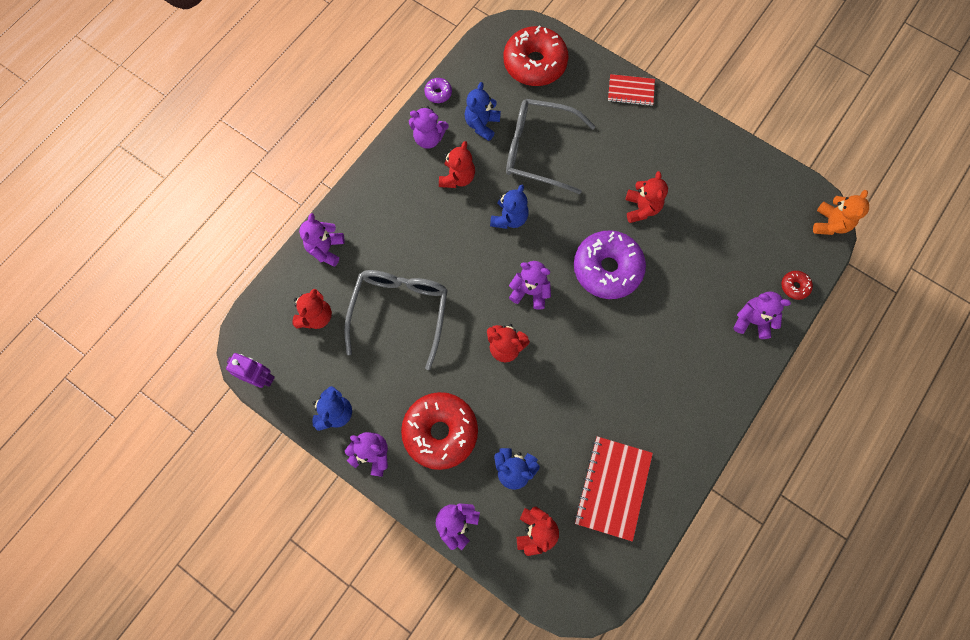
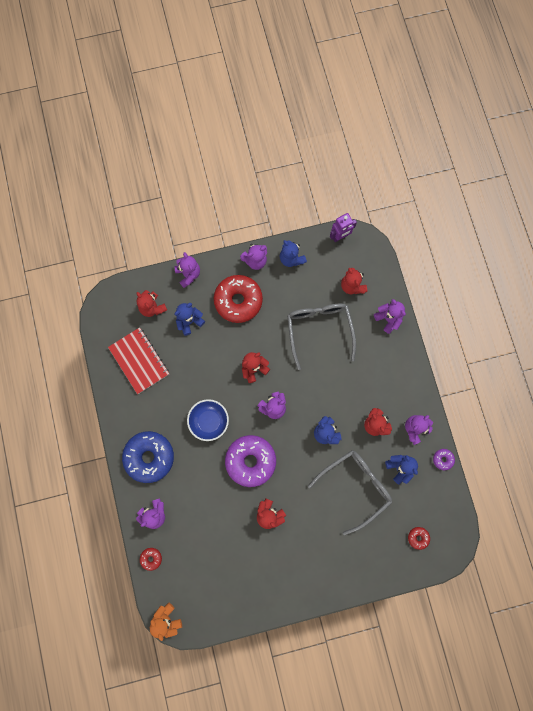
camera: 130 degrees right, 5 degrees up
grey glasses [344,270,448,370] -> grey glasses turned 150 degrees counterclockwise [287,303,356,370]
red donut [504,25,569,86] -> red donut [408,527,430,550], size x0.42
red notebook [608,74,655,106] -> none
none -> blue donut [122,431,174,483]
none -> blue bowl [187,399,229,441]

